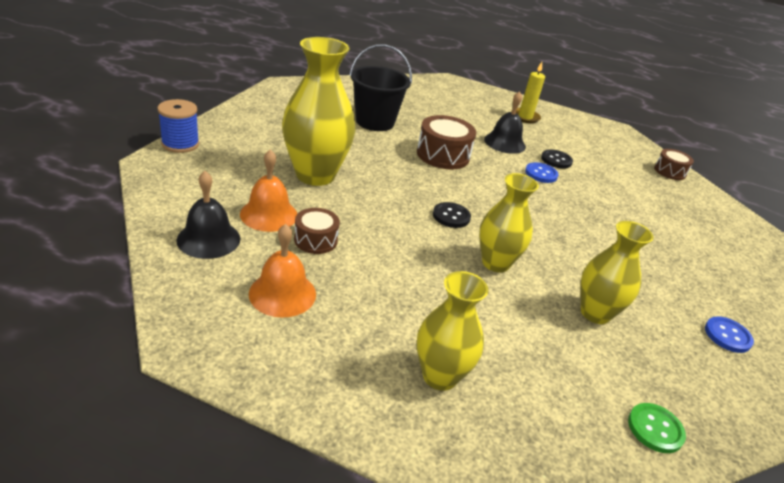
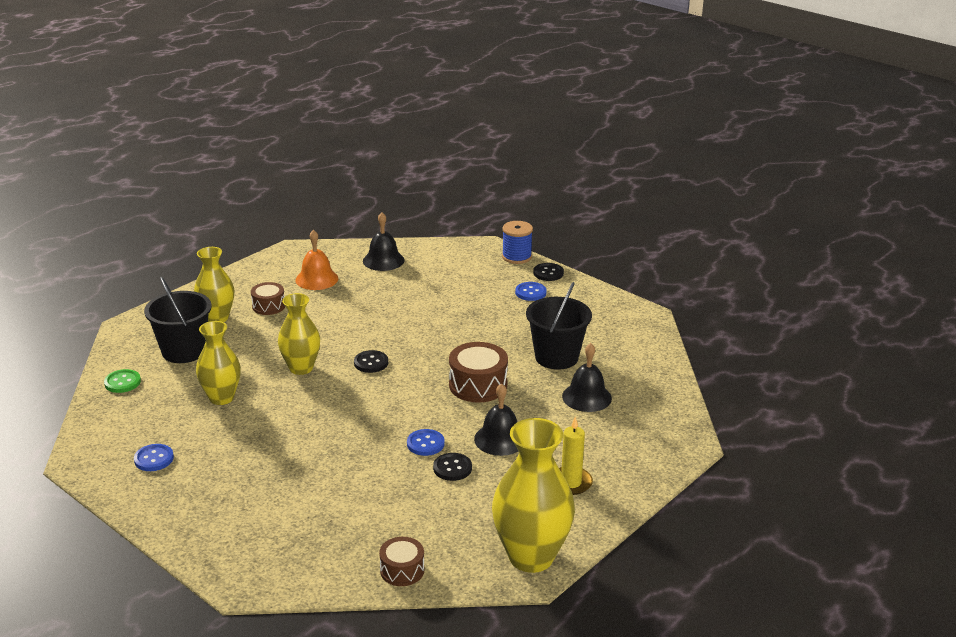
camera: 115 degrees right, 5 degrees down
orange bell [240,150,297,232] -> none
yellow vase [282,37,355,186] -> yellow vase moved to [492,418,575,573]
brown drum [294,208,340,254] -> brown drum moved to [251,282,285,315]
none -> black bucket [144,277,212,363]
none -> blue button [515,282,547,301]
none -> black button [533,263,564,281]
none -> black bell [562,343,612,412]

